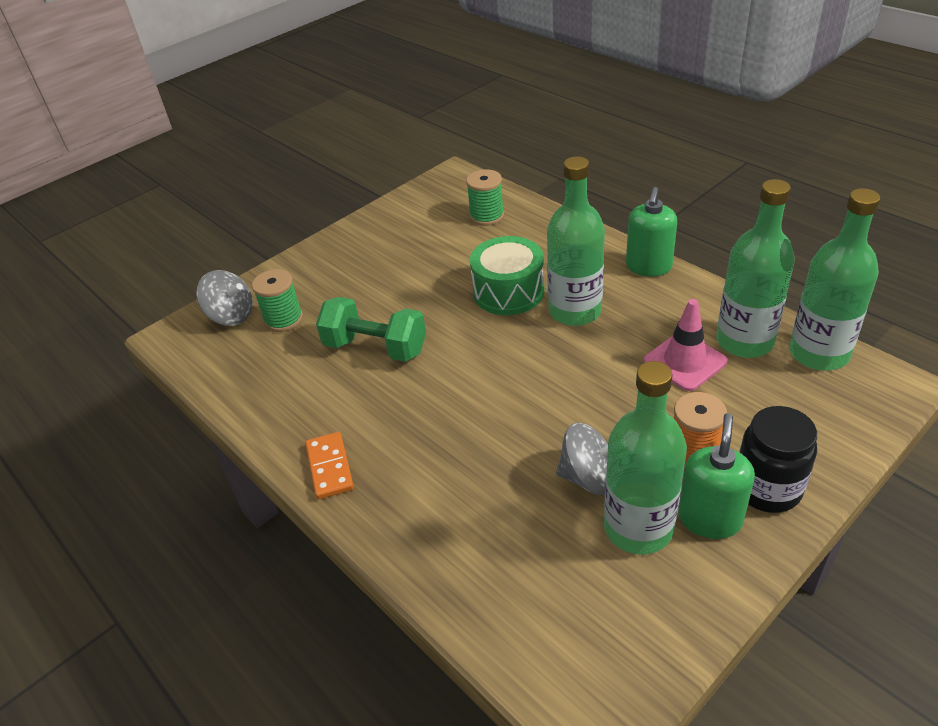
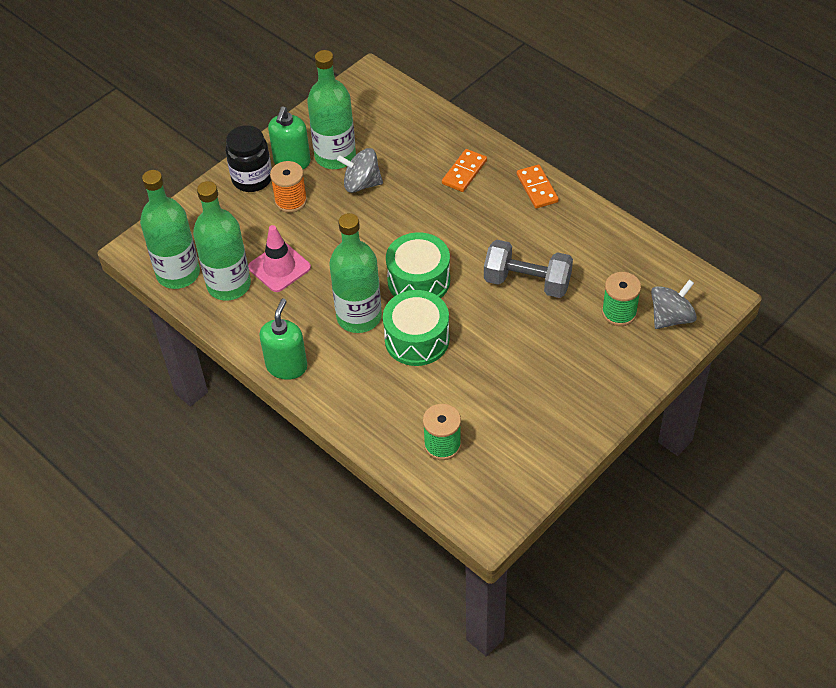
camera: 175 degrees right, 10 degrees up
grey spinning top [196,270,253,326] -> grey spinning top turned 120 degrees clockwise [651,280,697,329]
green dumbbell [316,297,426,362] -> grey dumbbell [484,240,573,298]
none -> green drum [386,232,450,298]
none -> orange domino [442,149,487,192]

